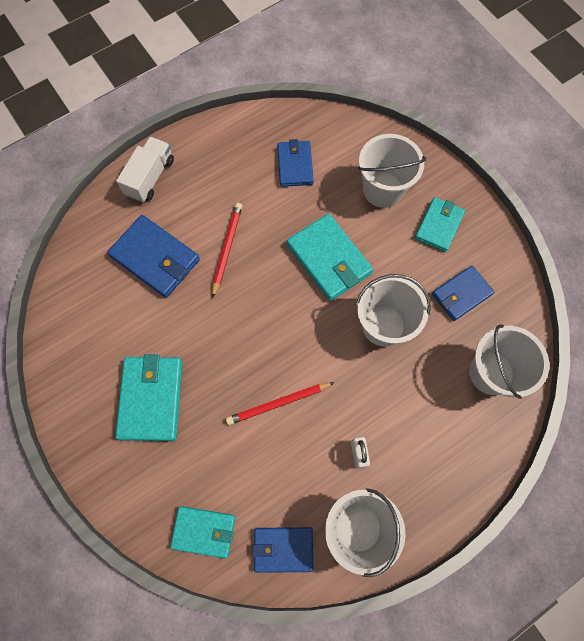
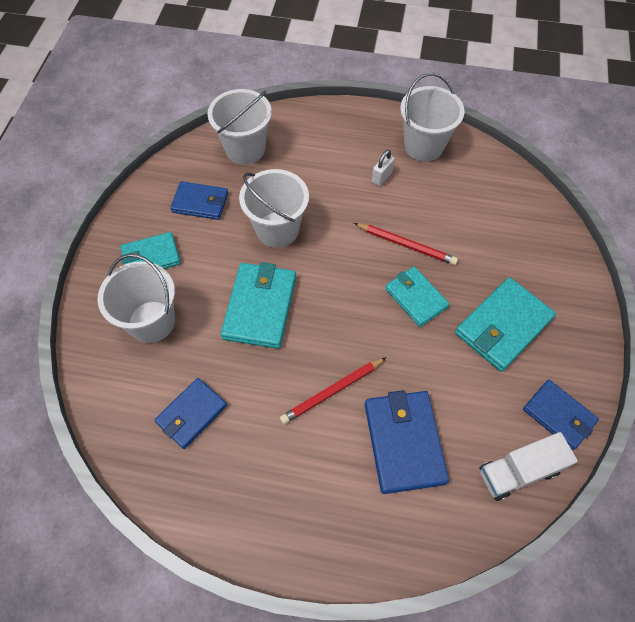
camera: 135 degrees left, 10 degrees down
white truck [116,137,174,203] -> white truck moved to [480,432,578,501]
turquoise wallet [170,506,235,559] -> turquoise wallet moved to [385,267,449,327]
blue wallet [252,527,313,573] -> blue wallet moved to [523,380,599,450]

